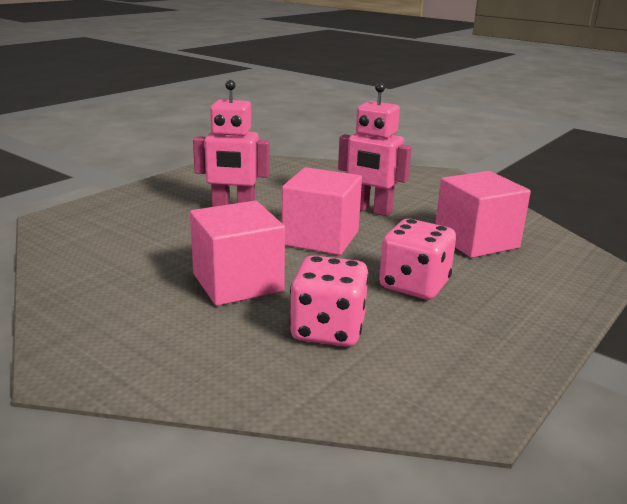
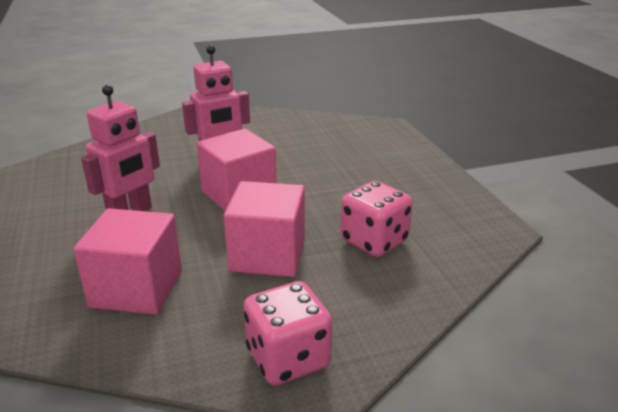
camera: 55 degrees left, 5 degrees up
pink dice [379,219,456,299] -> pink dice moved to [244,281,332,386]
pink cube [435,171,531,258] -> pink cube moved to [73,208,182,315]

